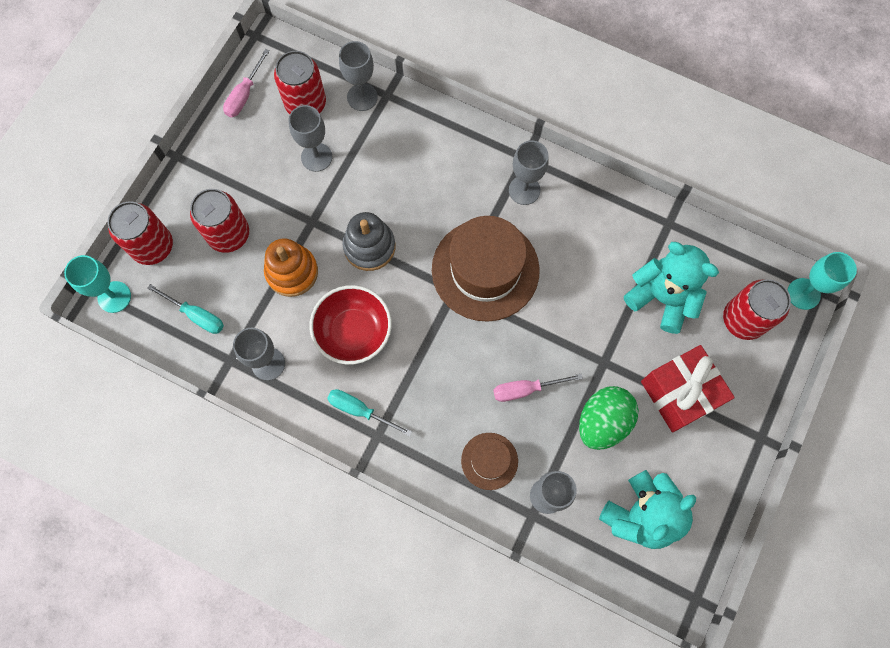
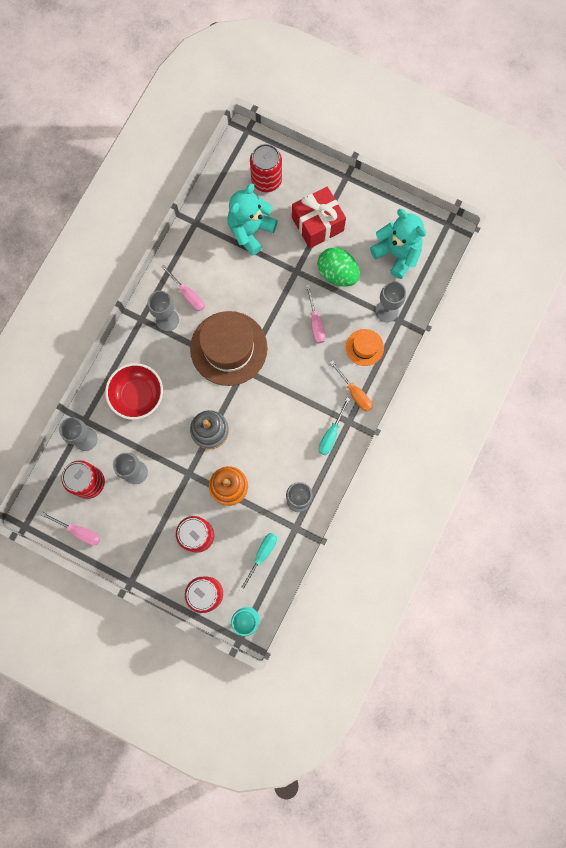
camera: 90 degrees left, 5 degrees up
red bowl [309,285,392,365] -> red bowl moved to [105,363,163,420]
brown hat [461,433,518,490] -> orange hat [346,329,384,366]
turquoise goblet [788,252,857,310] -> none
none -> pink screwdriver [161,265,205,311]
none -> orange screwdriver [330,360,373,412]

